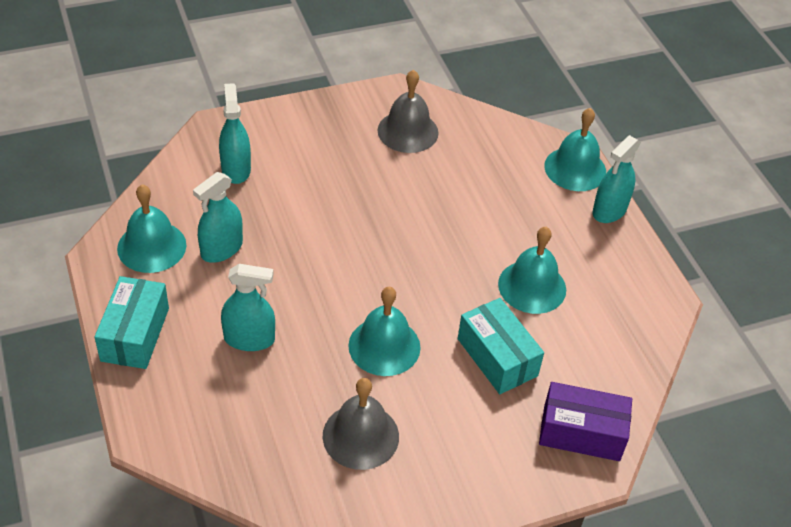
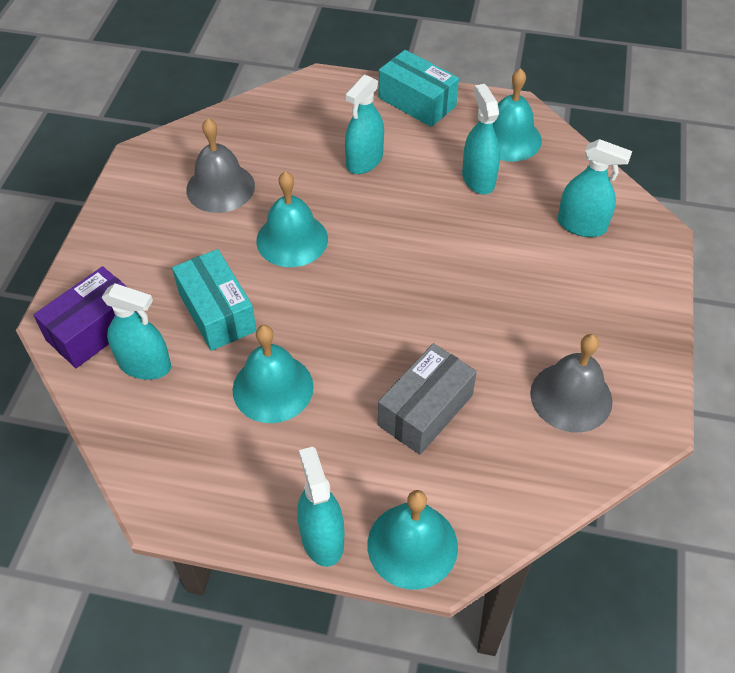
camera: 125 degrees right, 5 degrees up
turquoise box [458,298,544,394] -> turquoise box turned 60 degrees clockwise [172,249,257,351]
none -> turquoise spray bottle [102,283,171,380]
none -> grey box [378,343,477,455]

